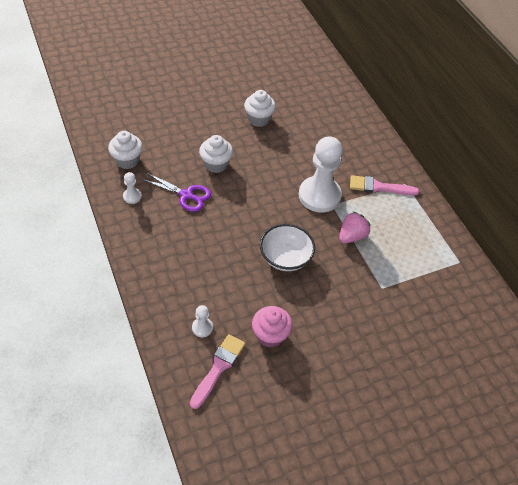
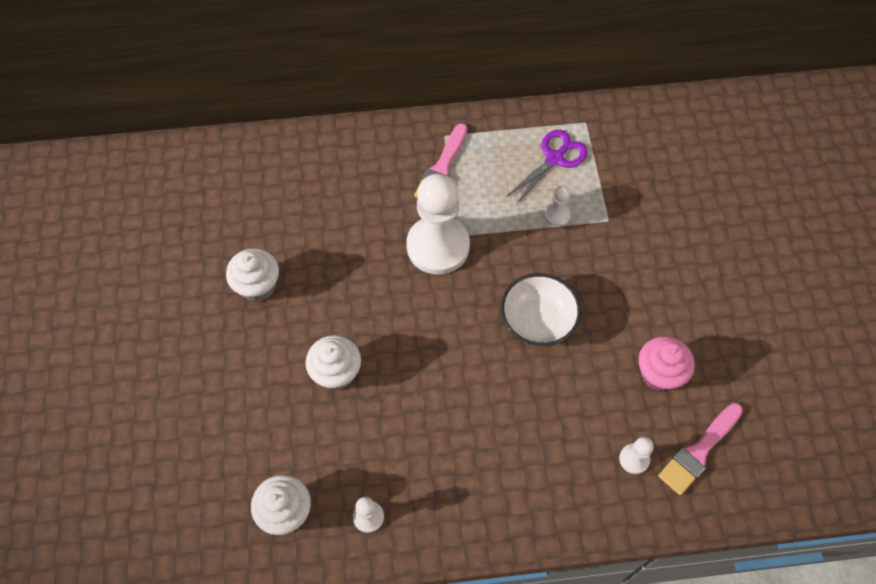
camera: 70 degrees left, 10 degrees up
purple scissors [141,173,211,212] -> purple scissors moved to [505,130,588,206]
pink brush [190,334,245,409] -> pink brush turned 90 degrees counterclockwise [658,403,743,495]
pink strawberry [339,211,371,243] -> none
none -> white pawn [544,186,571,227]

